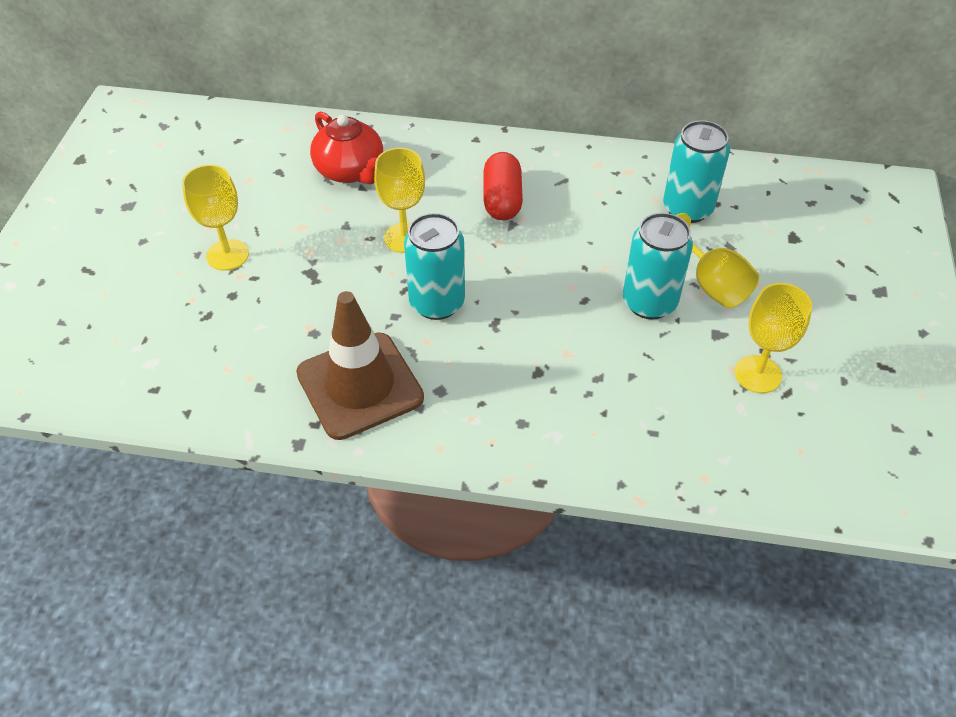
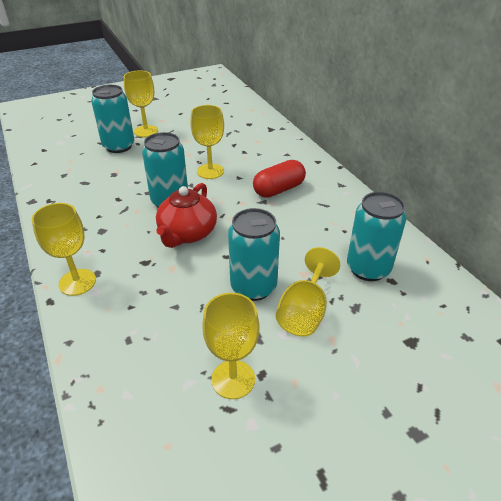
camera: 55 degrees right, 10 degrees down
brown traffic cone [296,291,424,440] -> none
red teapot [310,111,383,184] -> red teapot moved to [156,183,217,248]
none -> yellow goblet [32,203,96,296]
none -> turquoise can [91,85,134,153]

